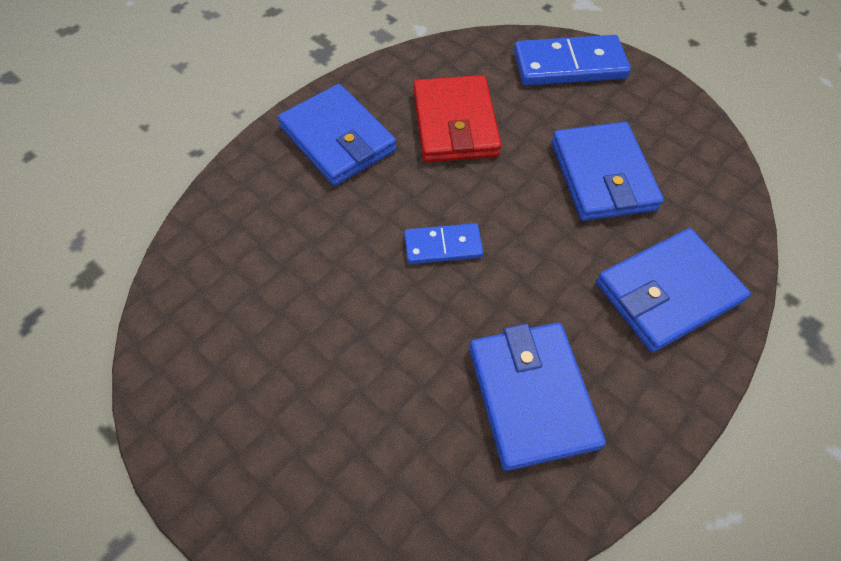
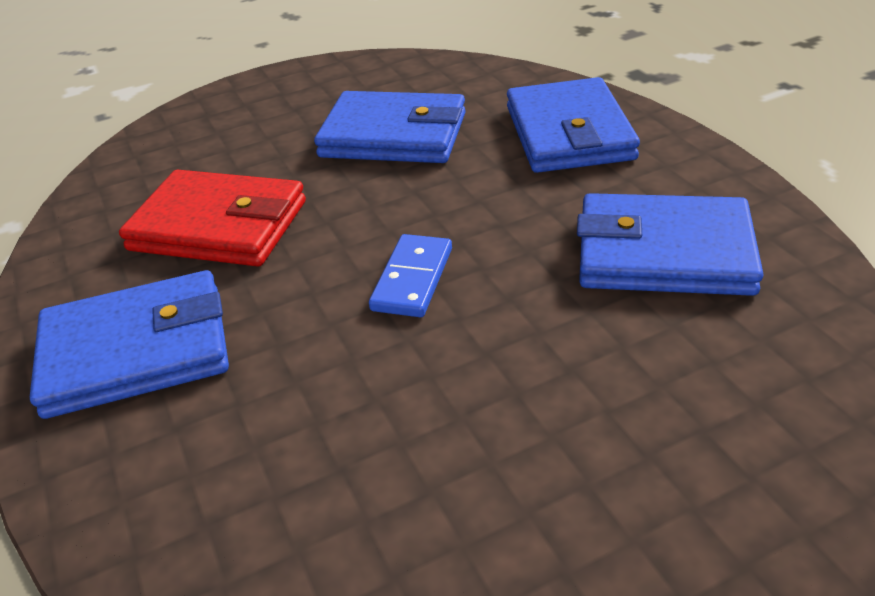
camera: 65 degrees left, 20 degrees down
blue domino [514,35,631,86] -> none

